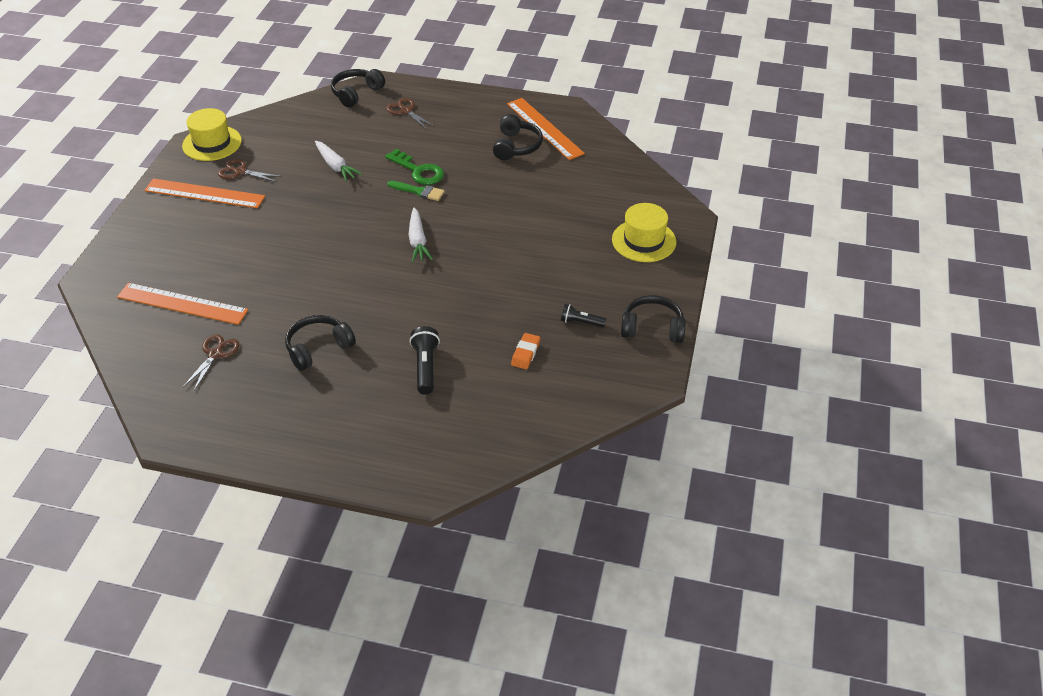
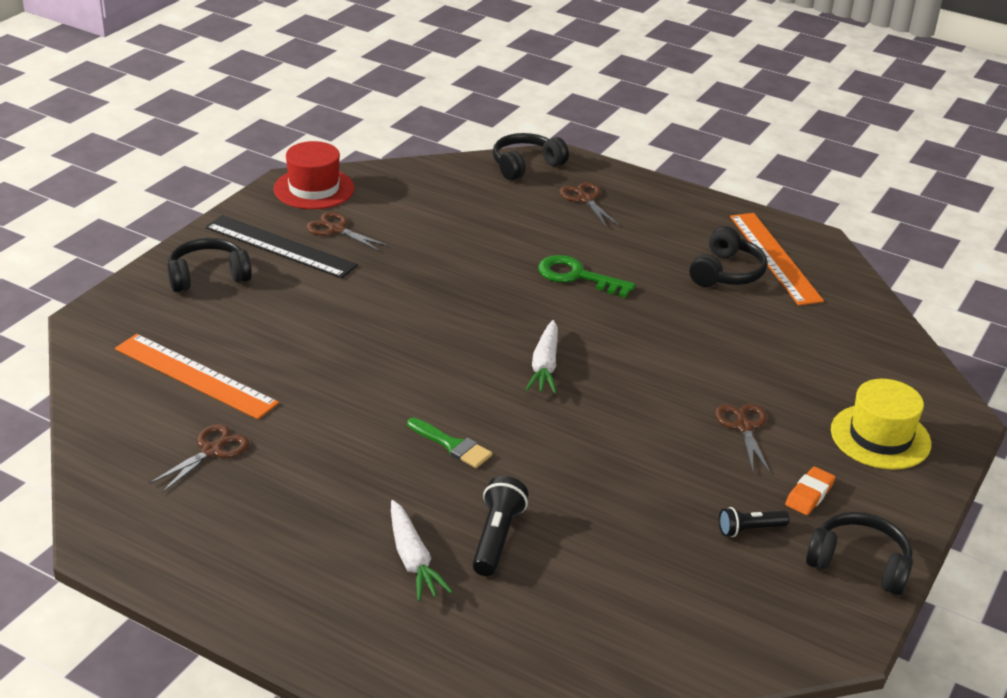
camera: 15 degrees right, 10 degrees down
orange ruler [144,178,265,208] -> black ruler [205,215,358,278]
yellow hat [182,108,242,161] -> red hat [274,141,354,209]
black headphones [285,315,356,371] -> black headphones moved to [168,238,252,292]
white carrot [315,141,362,182] -> white carrot moved to [391,500,453,601]
green key [385,149,444,185] -> green key turned 150 degrees clockwise [538,255,636,298]
green brush [387,181,445,201] -> green brush moved to [407,417,492,468]
orange eraser [511,333,540,369] -> orange eraser moved to [785,467,836,515]
black flashlight [561,304,606,327] -> black flashlight turned 45 degrees counterclockwise [719,507,789,537]
none -> brown scissors [715,404,770,473]

